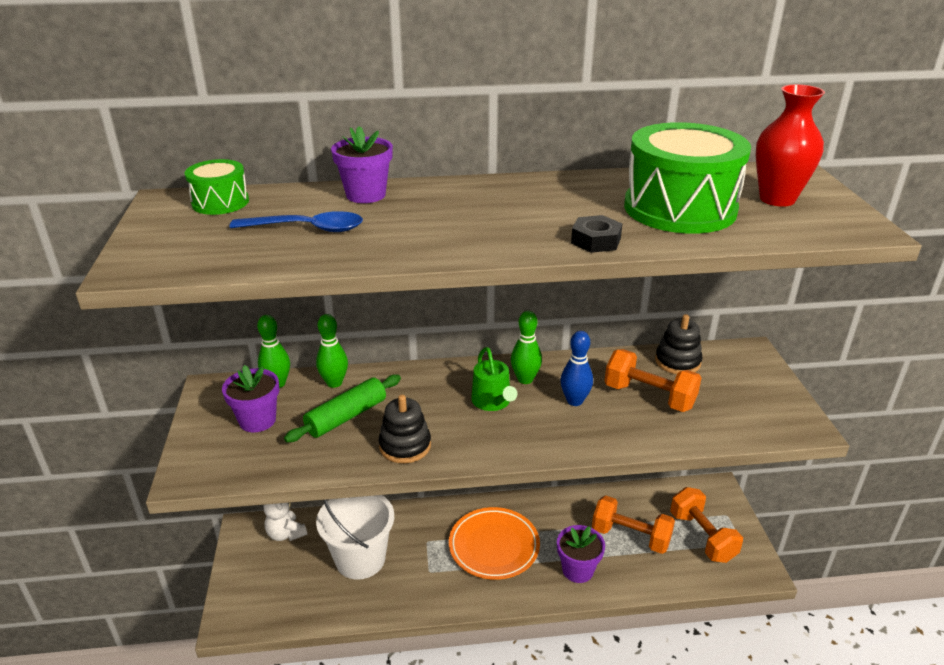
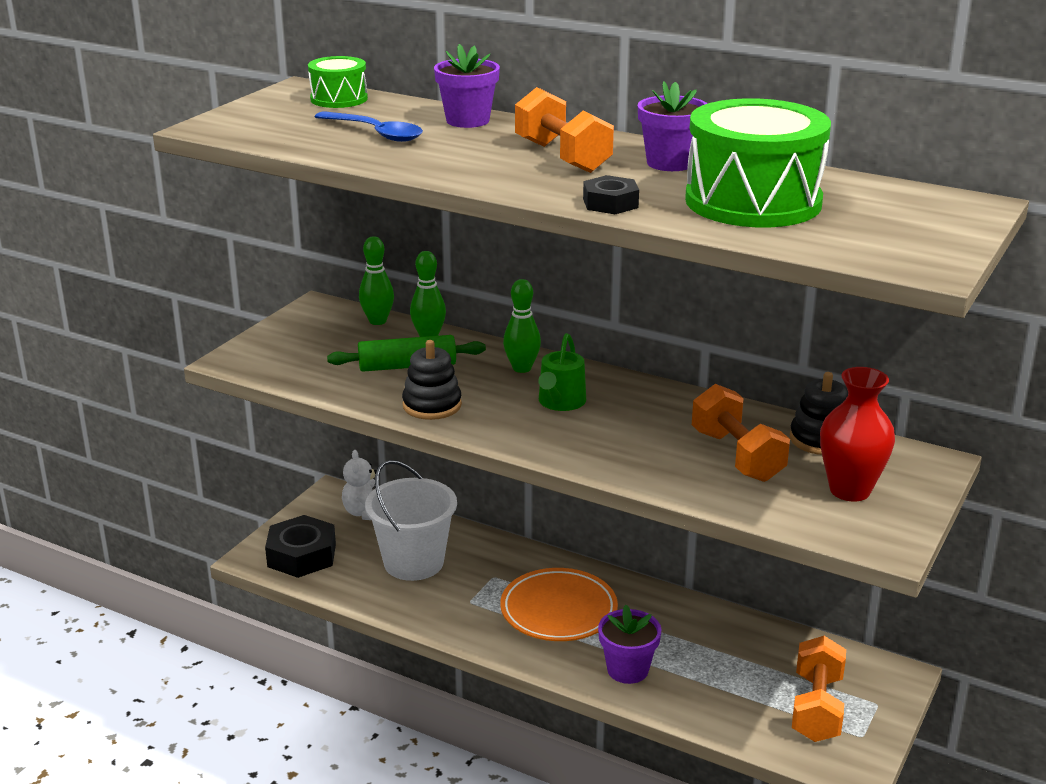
camera: 35 degrees right, 5 degrees down
purple flower pot [222,365,279,432] -> purple flower pot moved to [638,81,708,171]
green bowling pin [511,311,542,384] -> green bowling pin moved to [503,279,541,373]
blue bowling pin [561,331,593,406] -> none
orange dumbbell [592,495,675,554] -> orange dumbbell moved to [515,87,614,173]
red vase [756,84,825,207] -> red vase moved to [820,367,895,501]
none -> black nut [265,515,336,578]

